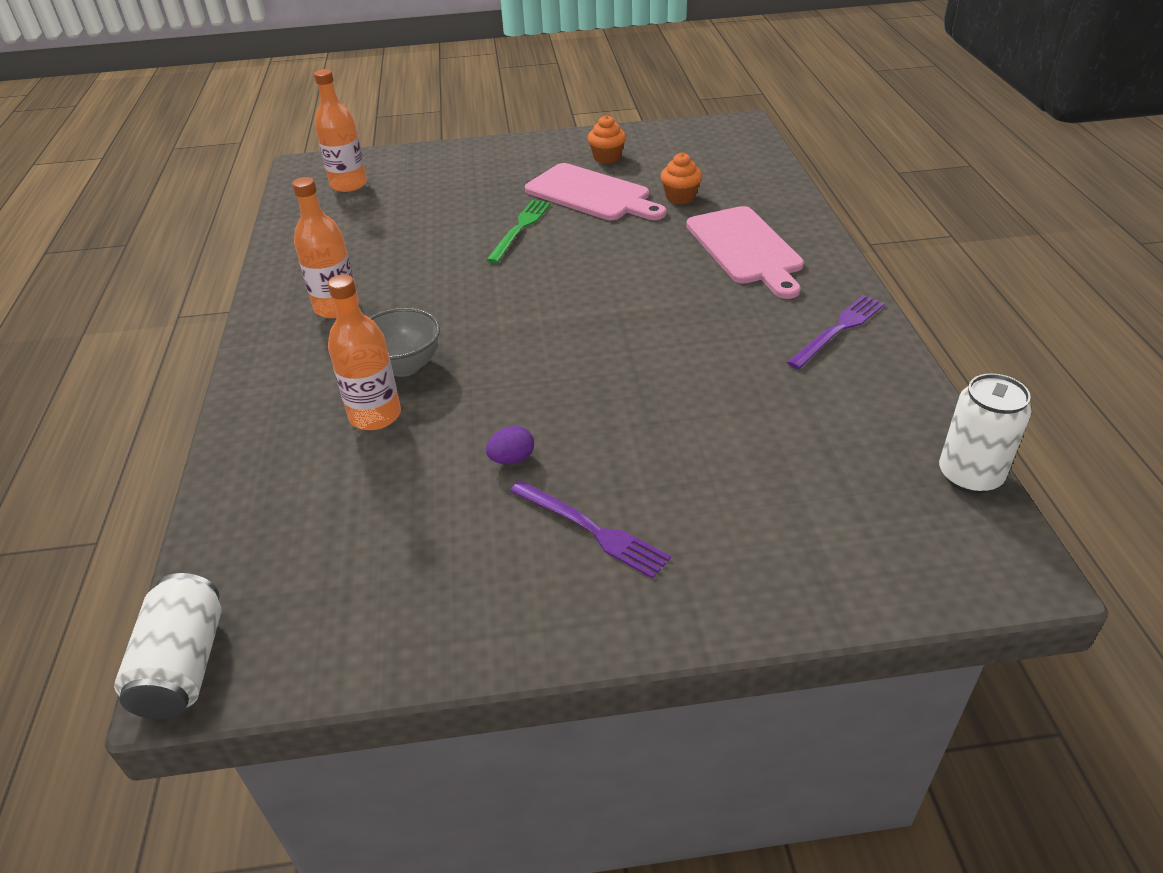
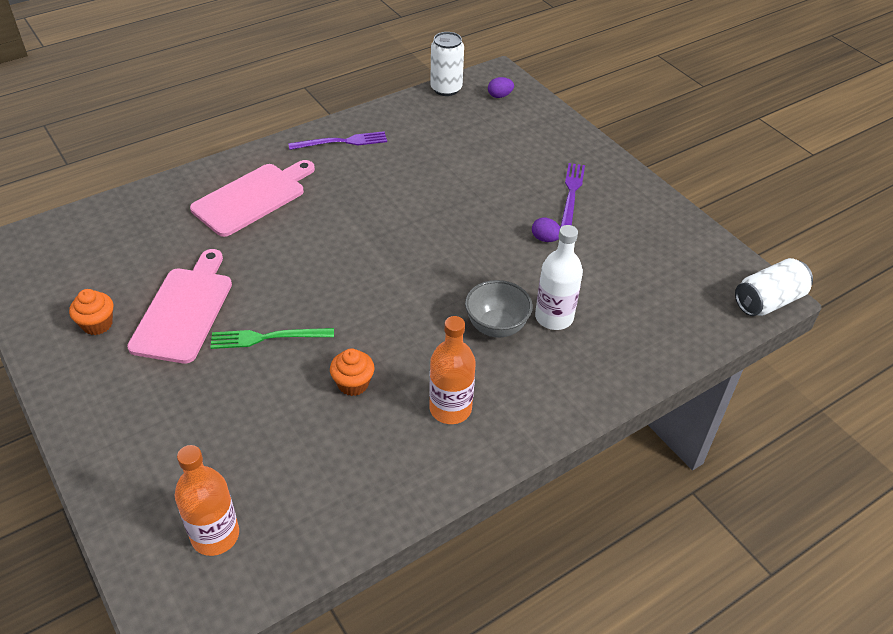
camera: 120 degrees left, 5 degrees up
orange bottle [328,275,401,430] -> white bottle [535,225,583,330]
orange cupcake [660,153,702,204] -> orange cupcake moved to [330,348,374,396]
purple fork [787,295,885,369] -> purple fork turned 150 degrees clockwise [288,131,387,150]
none -> purple egg [488,77,514,98]

